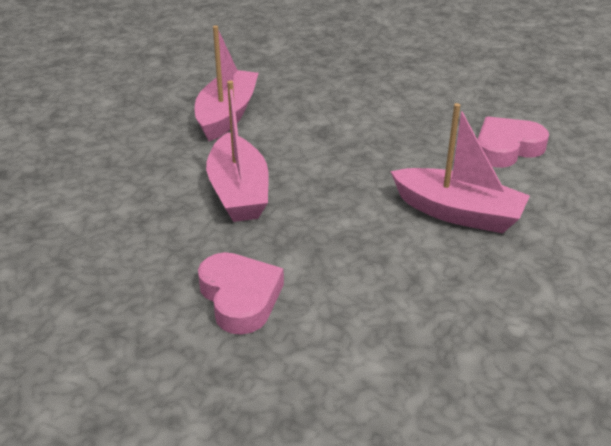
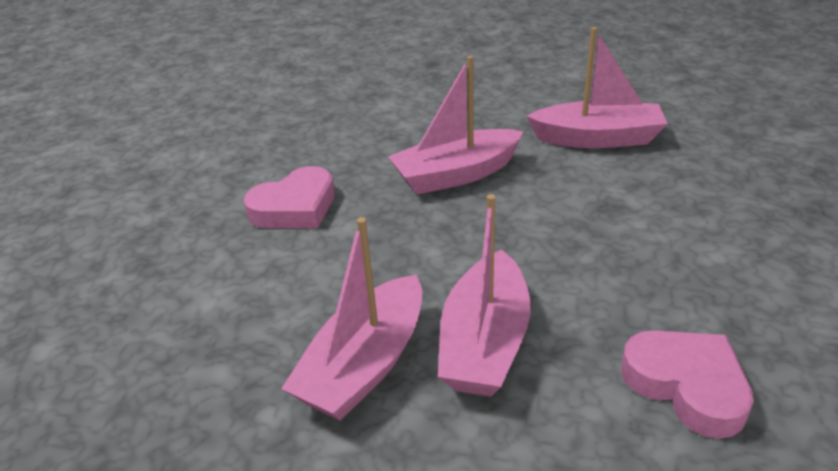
camera: 80 degrees right, 0 degrees up
none -> pink boat [281,217,422,421]

